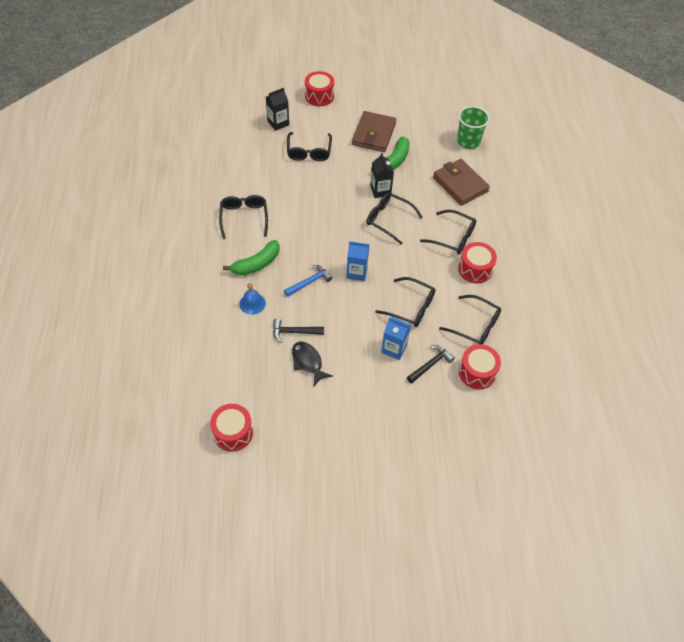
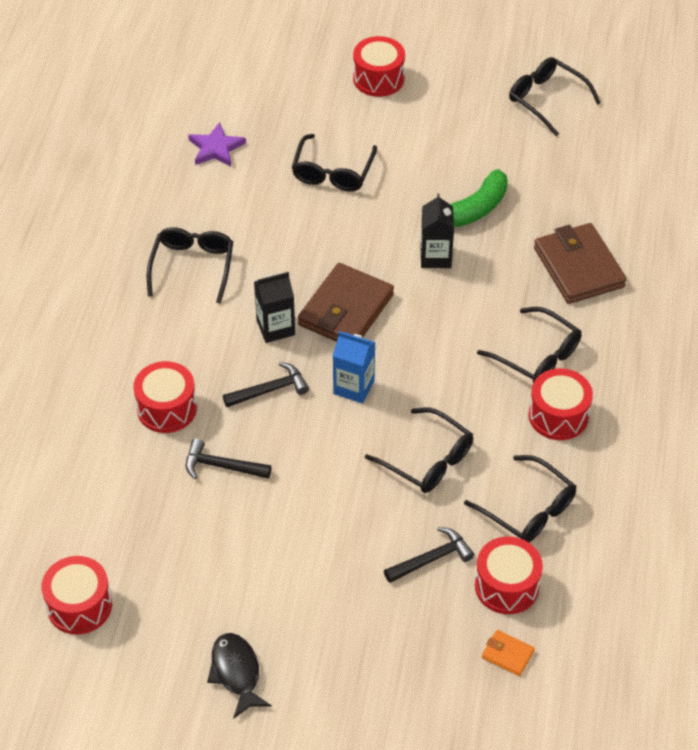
camera: 15 degrees right, 5 degrees down
green banana [223,240,280,276] -> none
blue bell [239,283,266,315] -> red drum [133,361,197,433]
black carton [266,88,289,131] -> black carton moved to [254,272,295,343]
blue hammer [284,265,332,297] -> black hammer [223,362,309,407]
black fish [292,342,333,386] -> black fish moved to [207,633,272,719]
brown wallet [352,111,396,152] -> brown wallet moved to [298,263,394,342]
black glasses [366,192,422,245] -> black glasses moved to [509,57,601,136]
blue carton [381,317,411,360] -> none
green cup [457,106,490,149] -> none
none -> purple star [188,122,246,167]
none -> orange wallet [482,630,535,676]

